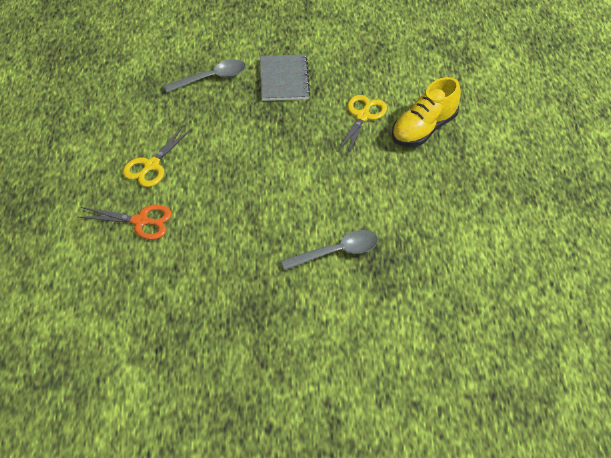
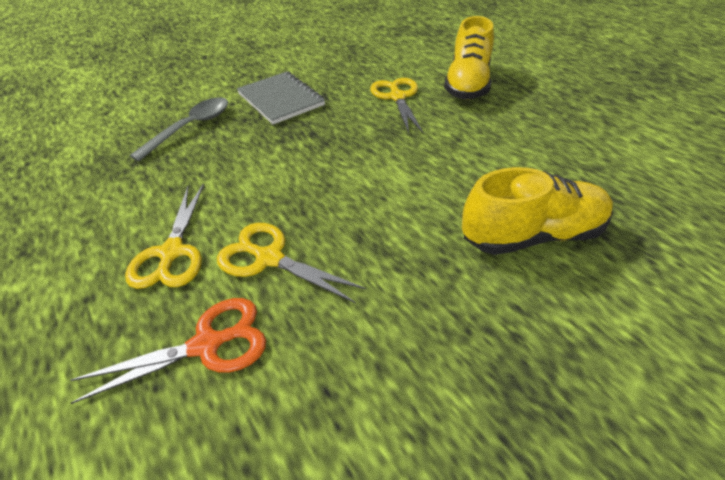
camera: 30 degrees left, 5 degrees down
grey spoon [281,230,378,271] -> yellow shoe [462,167,613,255]
none -> yellow scissors [217,223,366,303]

